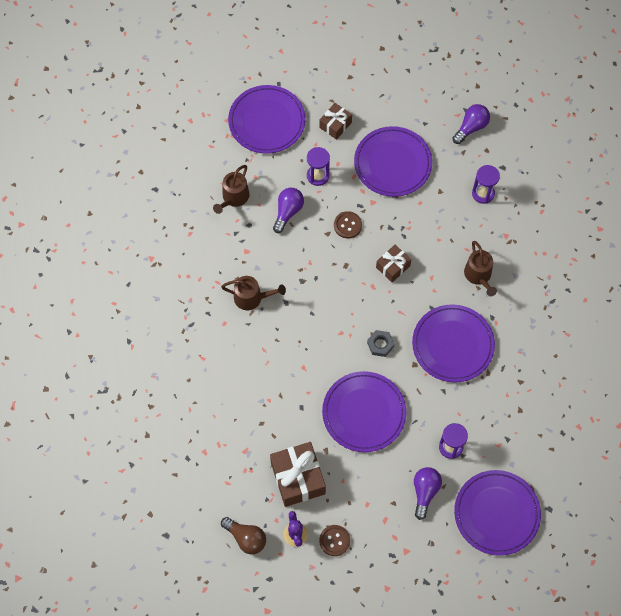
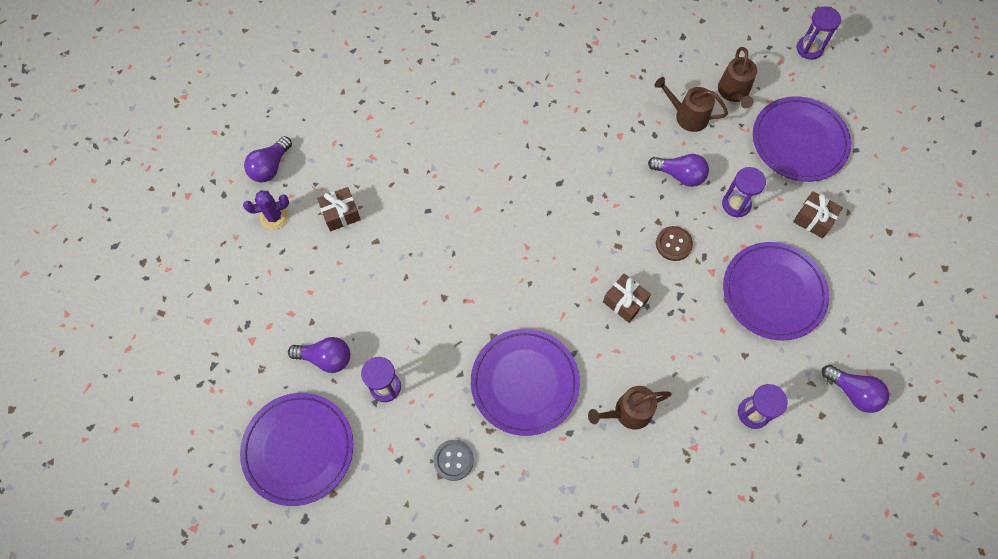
camera: 85 degrees right, 0 degrees up
brown watering can [221,276,286,310] -> brown watering can moved to [718,47,757,108]
brown light bulb [221,517,266,554] -> purple light bulb [244,136,292,182]
brown gift [270,442,326,507] -> brown gift [317,187,361,231], size x0.58
brown button [319,525,350,556] -> none
purple plate [322,371,406,452] -> none
grey nut [367,330,395,357] -> none
none -> grey button [434,440,474,481]
none -> purple hourglass [797,6,841,60]

